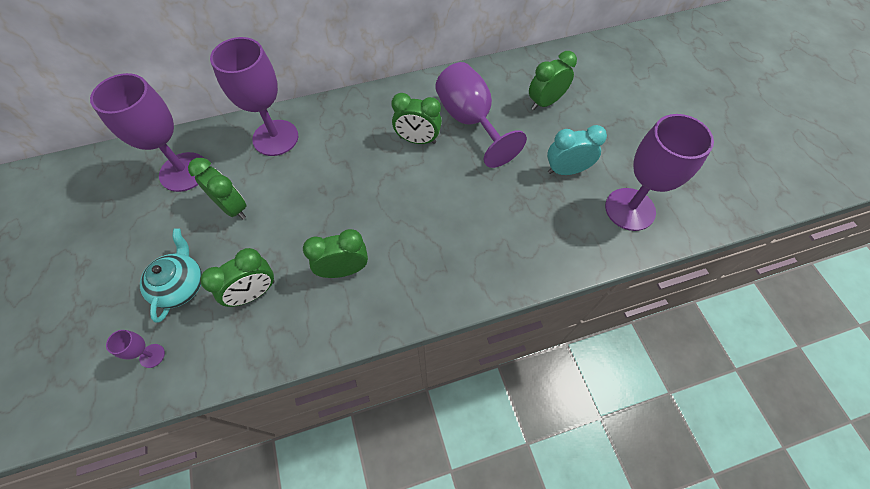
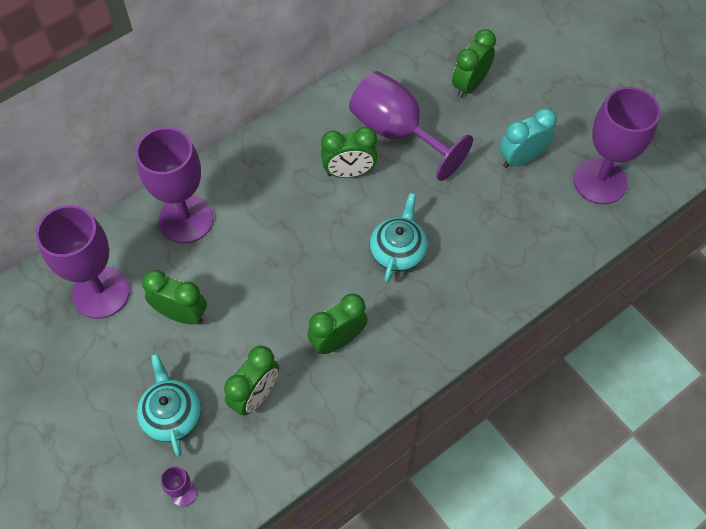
camera: 20 degrees left, 0 degrees up
none -> turquoise teapot [370,193,428,283]

